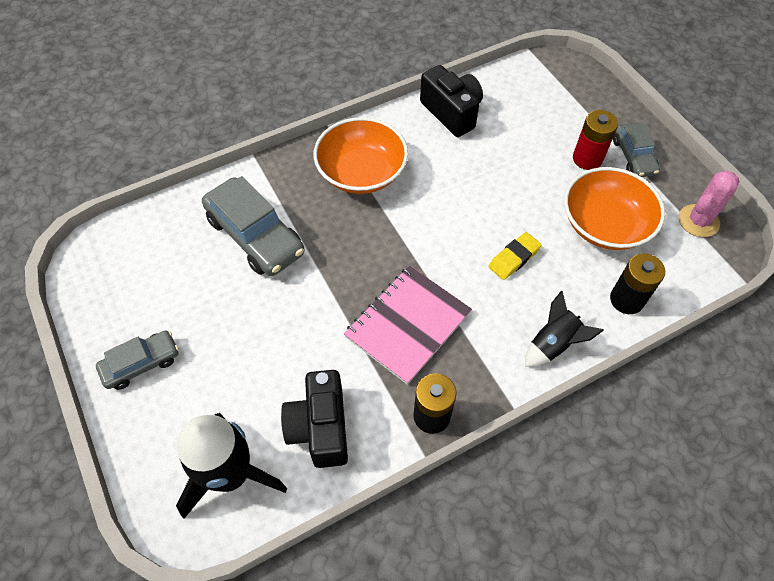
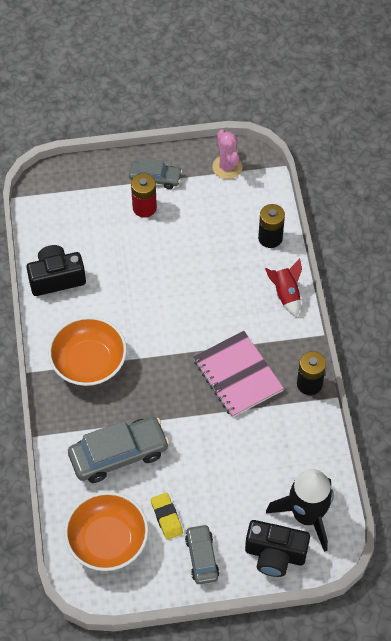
camera: 70 degrees left, 0 degrees up
black camera [281,370,348,468] -> black camera moved to [245,520,310,577]
yellow eraser [488,232,542,280] -> yellow eraser moved to [151,493,183,540]
black rocket [525,290,604,367] -> red rocket [265,258,302,317]
orange bowl [564,167,665,250] -> orange bowl moved to [64,492,148,571]

